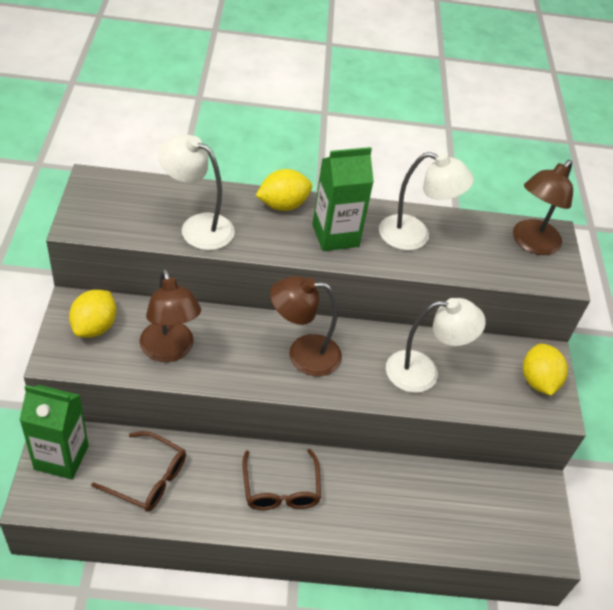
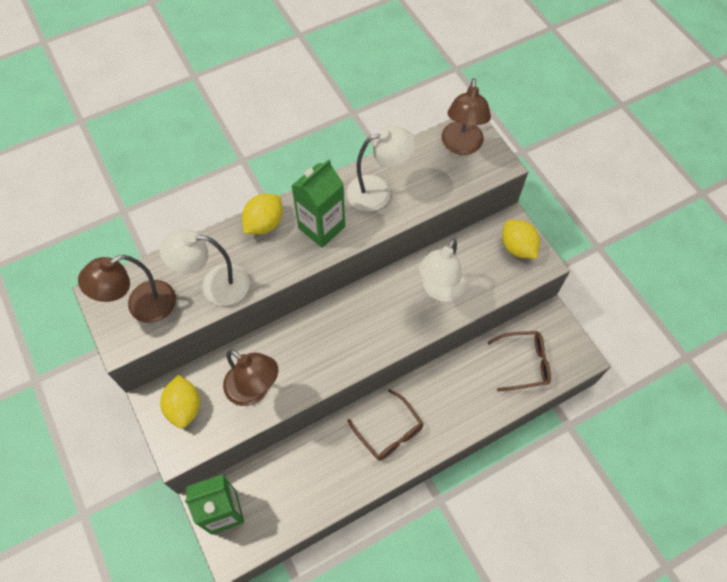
camera: 25 degrees left, 15 degrees up
brown glasses [91,431,186,512] -> brown glasses moved to [488,331,551,391]
brown lamp [270,276,342,376] -> brown lamp moved to [78,255,176,323]
white lamp [386,298,486,393] -> white lamp turned 150 degrees clockwise [419,239,466,302]

